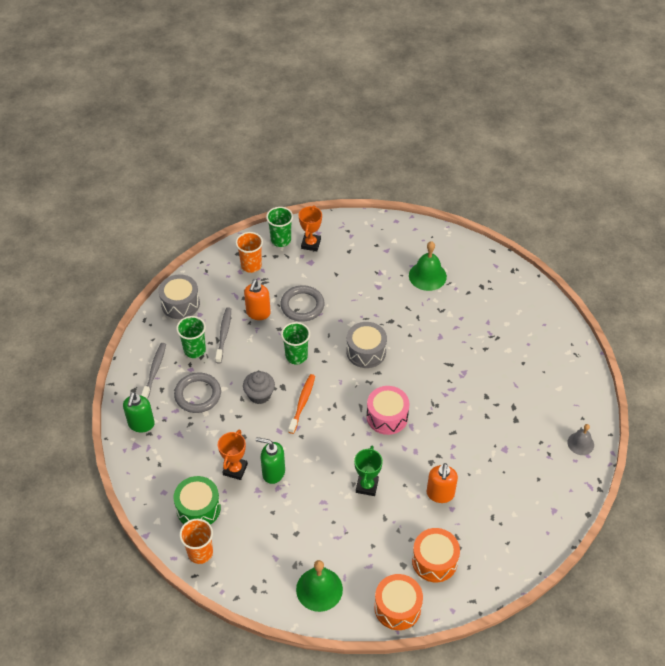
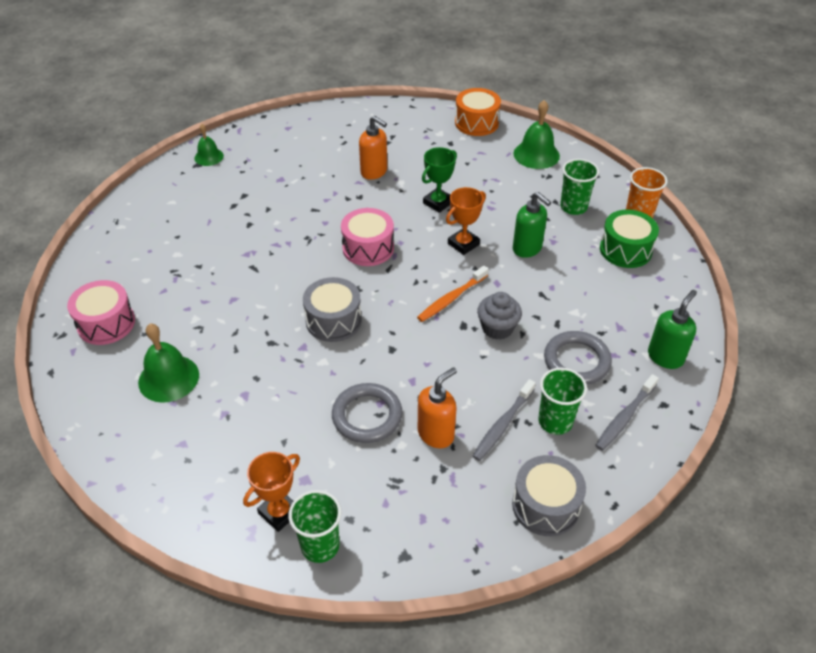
camera: 150 degrees left, 5 degrees down
orange trophy [218,429,248,480] -> orange trophy moved to [446,187,486,255]
orange cup [235,232,263,273] -> none
green cup [281,322,310,364] -> green cup moved to [560,159,599,215]
orange drum [412,528,460,582] -> none
orange soap dispenser [427,463,458,503] -> orange soap dispenser turned 90 degrees clockwise [359,116,387,180]
grey bell [567,424,594,455] -> green bell [194,124,224,166]
none -> pink drum [67,280,135,345]

